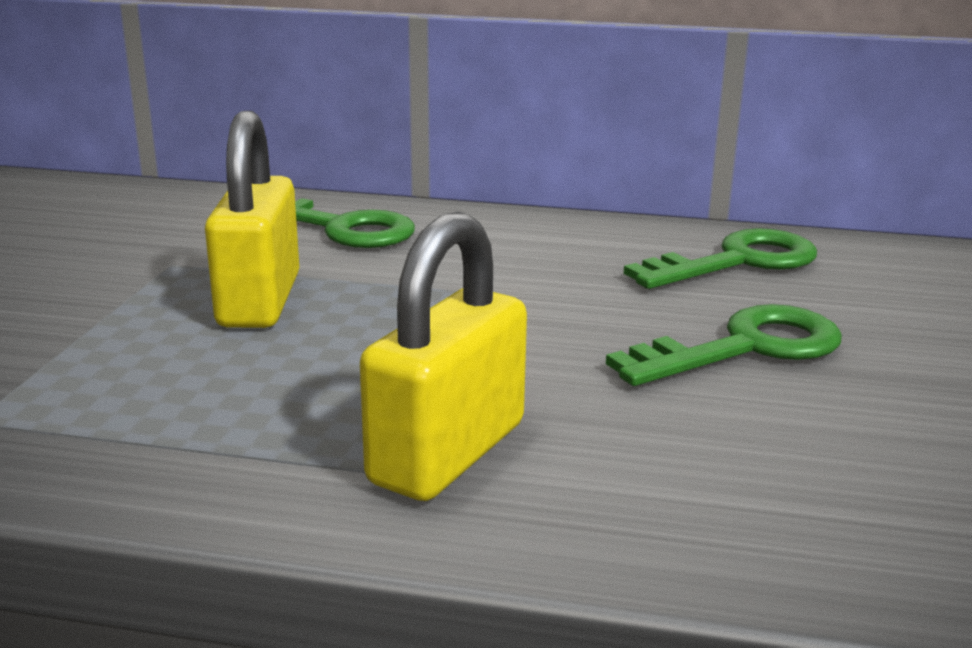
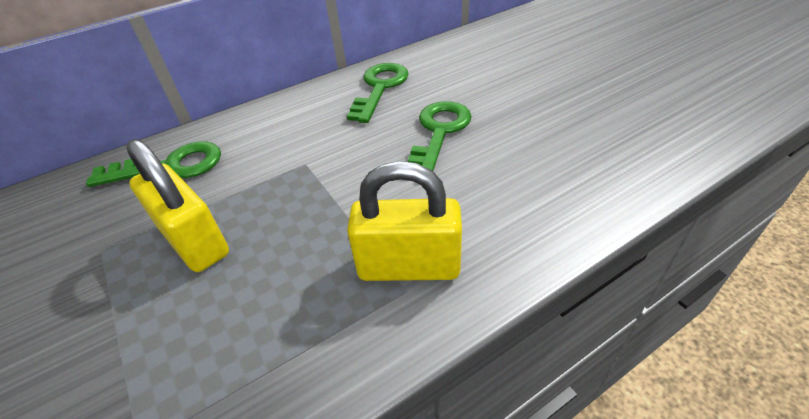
camera: 40 degrees left, 20 degrees up
yellow padlock [360,212,527,501] -> yellow padlock turned 75 degrees counterclockwise [347,161,462,281]

